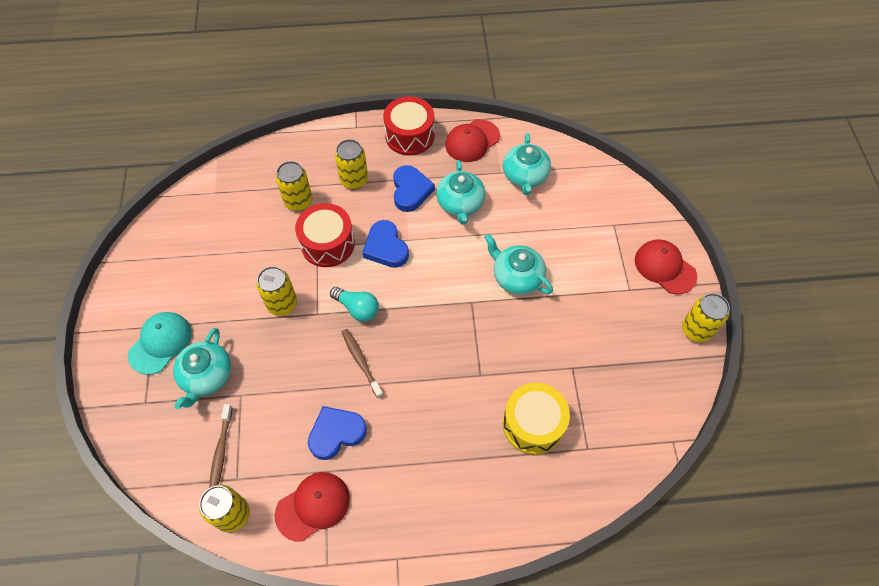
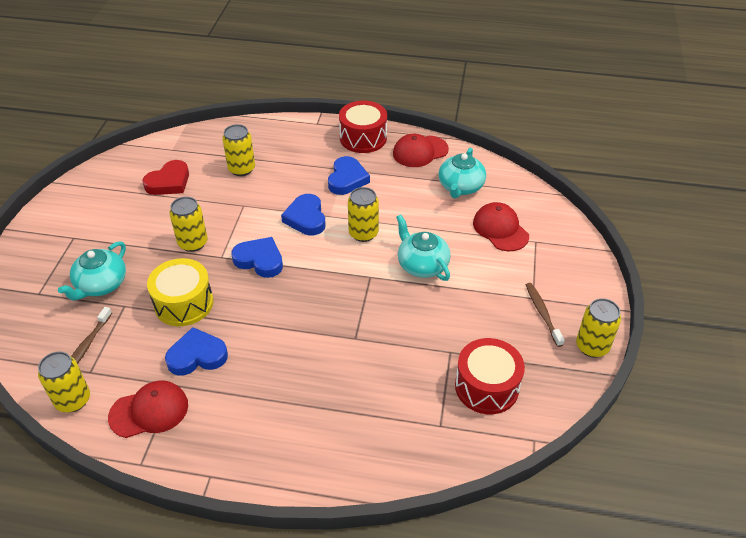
camera: 15 degrees right, 15 degrees down
turquoise cap [128,312,192,375] -> none
red drum [295,203,355,267] -> red drum moved to [455,338,525,414]
turquoise light bulb [330,287,379,322] -> blue heart [231,237,283,278]
yellow can [335,139,368,189] -> yellow can moved to [348,187,379,242]
brown toothbrush [342,329,383,398] -> brown toothbrush moved to [526,283,565,347]
turquoise teapot [436,160,486,225] -> none
yellow drum [503,383,570,455] -> yellow drum moved to [147,258,213,326]
red cap [635,239,697,295] -> red cap moved to [473,202,529,251]
none -> red heart [142,160,189,195]

